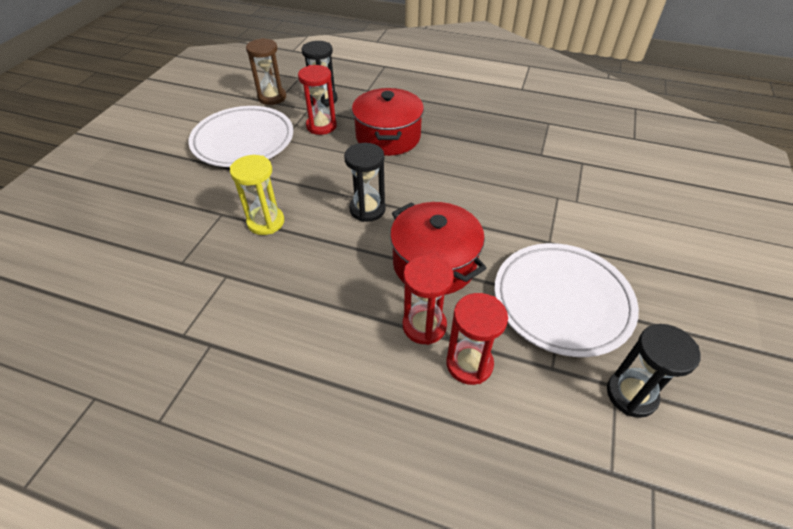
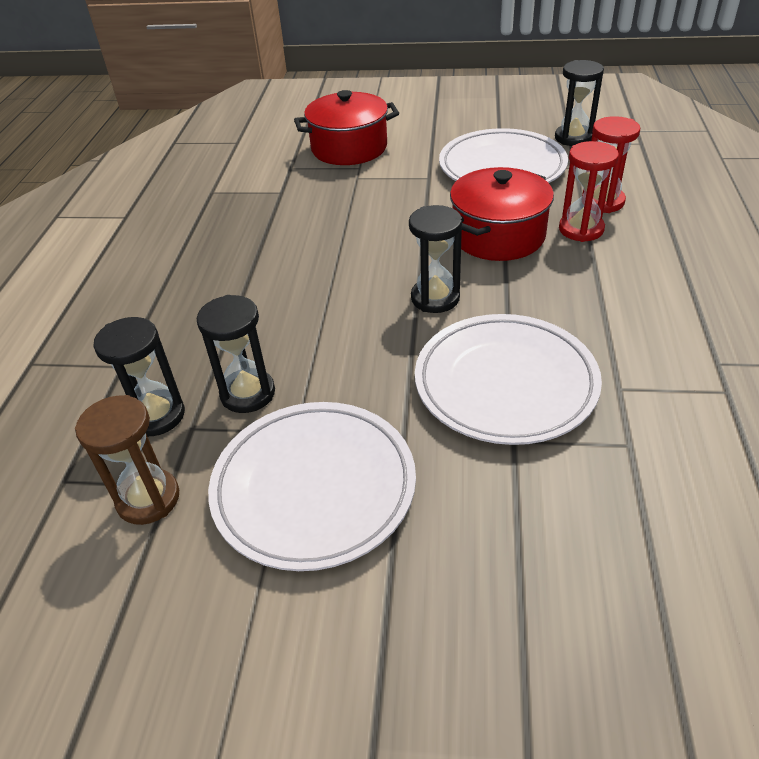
camera: 100 degrees left, 5 degrees down
yellow hourglass [230,155,284,235] -> white plate [415,314,602,445]
red hourglass [298,65,337,135] -> black hourglass [197,295,275,413]
red pot [352,88,424,156] -> red pot moved to [294,90,399,165]

